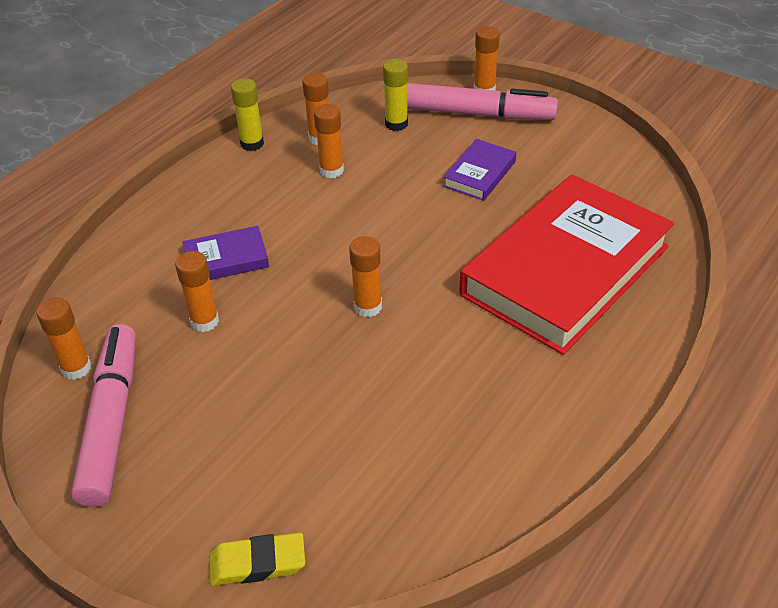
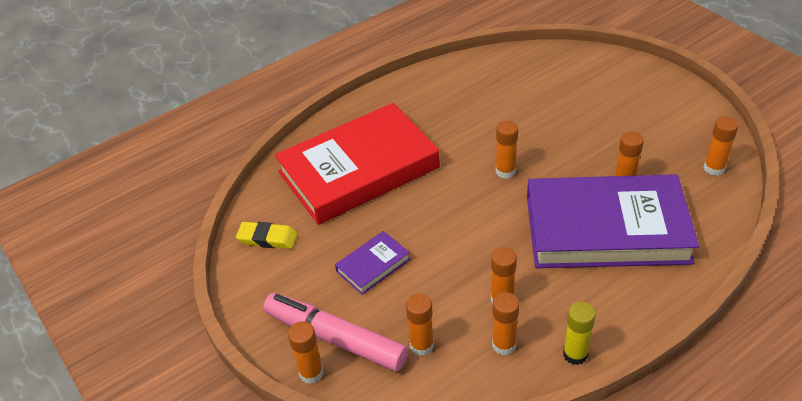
camera: 160 degrees left, 0 degrees up
pink marker [71,324,136,507] -> none
purple book [182,226,269,280] -> purple book [527,174,699,268], size x2.41
yellow eraser [210,533,305,586] -> yellow eraser moved to [236,222,298,249]
yellow glue stick [383,59,408,131] -> orange glue stick [406,294,434,356]

